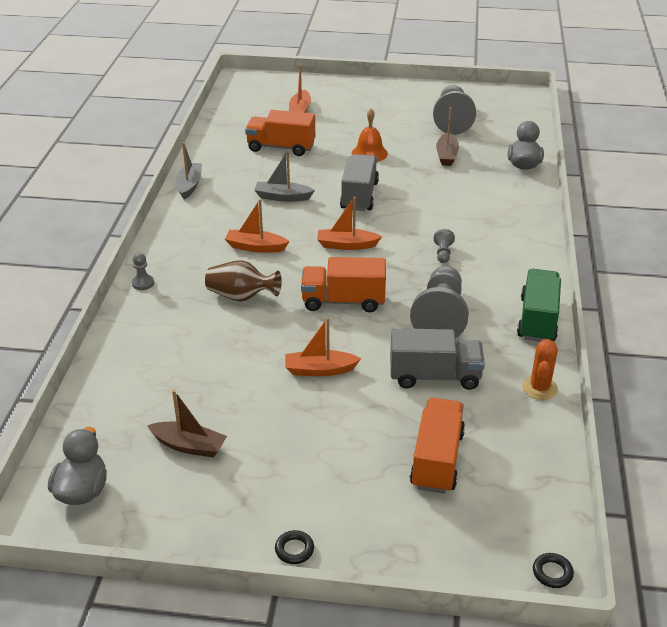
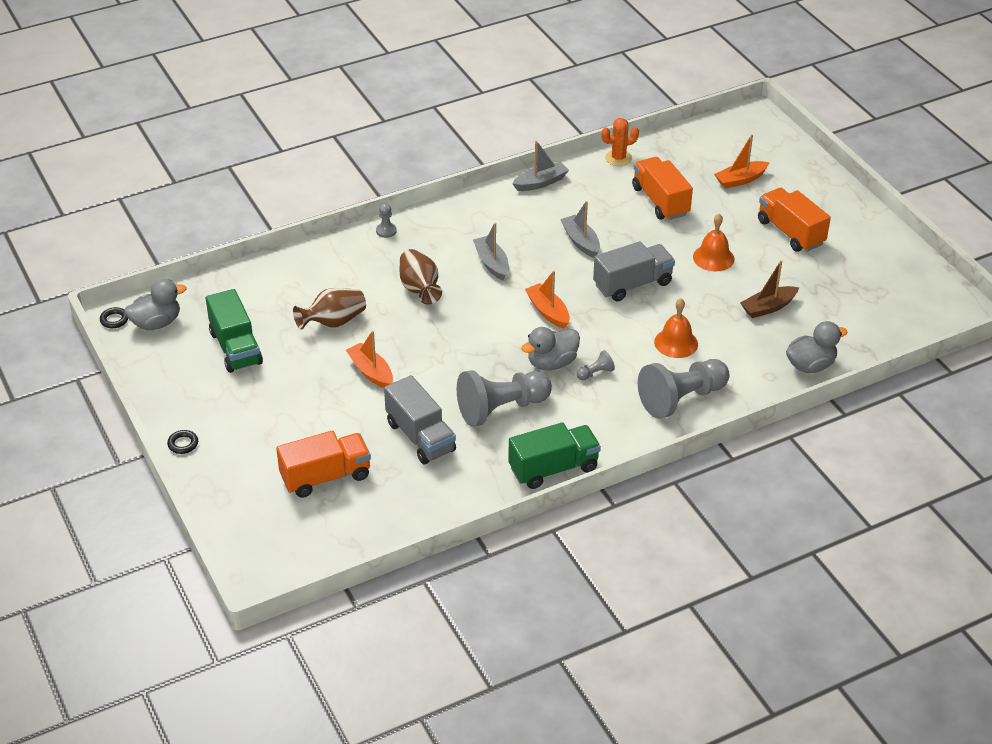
camera: 55 degrees right, 5 degrees up
brown boat [147,390,227,457] -> green truck [206,289,263,373]
orange boat [225,199,290,253] -> grey boat [473,223,509,280]
orange truck [301,257,386,312] -> orange truck moved to [758,188,831,252]
grey pawn [433,85,476,135] -> grey pawn moved to [638,359,730,419]
orange cactus [522,339,558,400] -> orange cactus moved to [601,118,639,166]
black ring [533,553,574,588] -> black ring moved to [100,307,128,328]
none -> brown vase [293,288,366,330]
none -> grey duck [521,327,580,370]
none -> orange bell [654,298,698,358]

